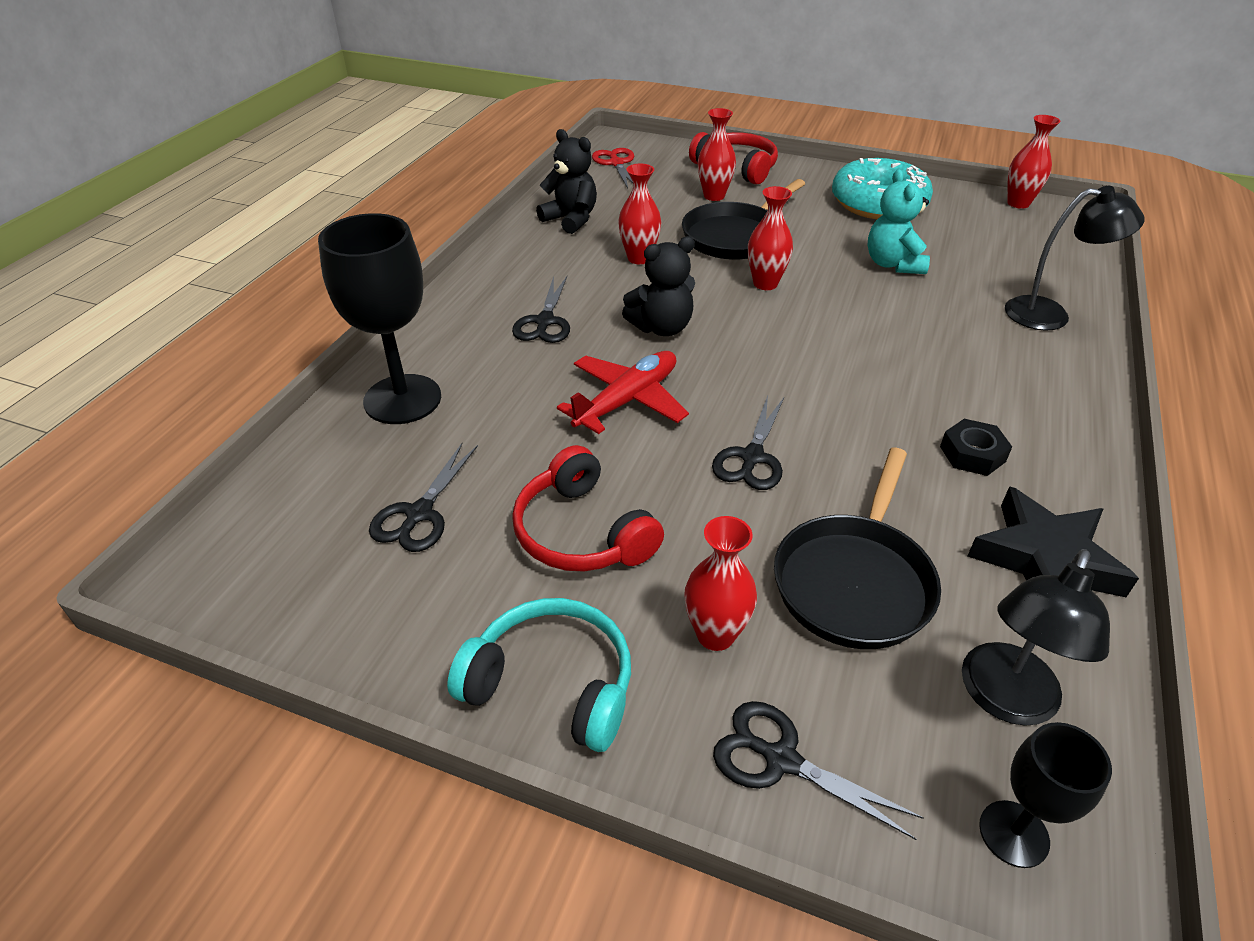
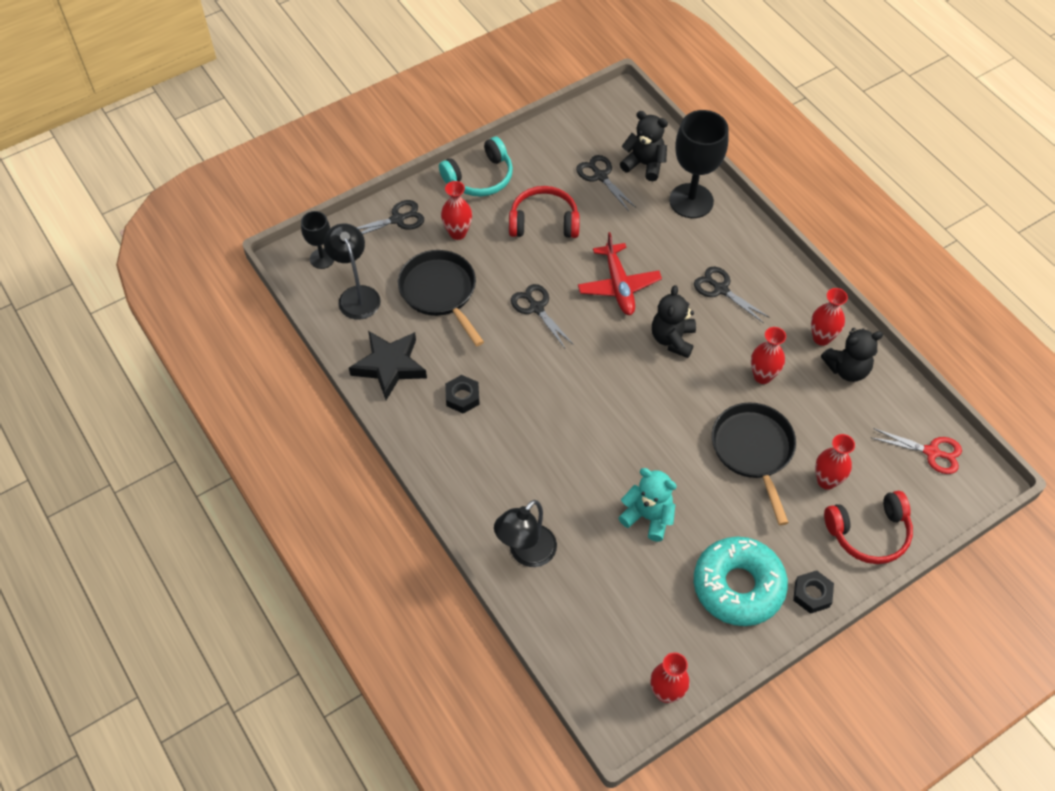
camera: 125 degrees right, 15 degrees up
red vase [748,186,793,290] -> red vase moved to [811,288,848,346]
none -> black teddy bear [620,111,668,181]
none -> black nut [793,570,834,614]

